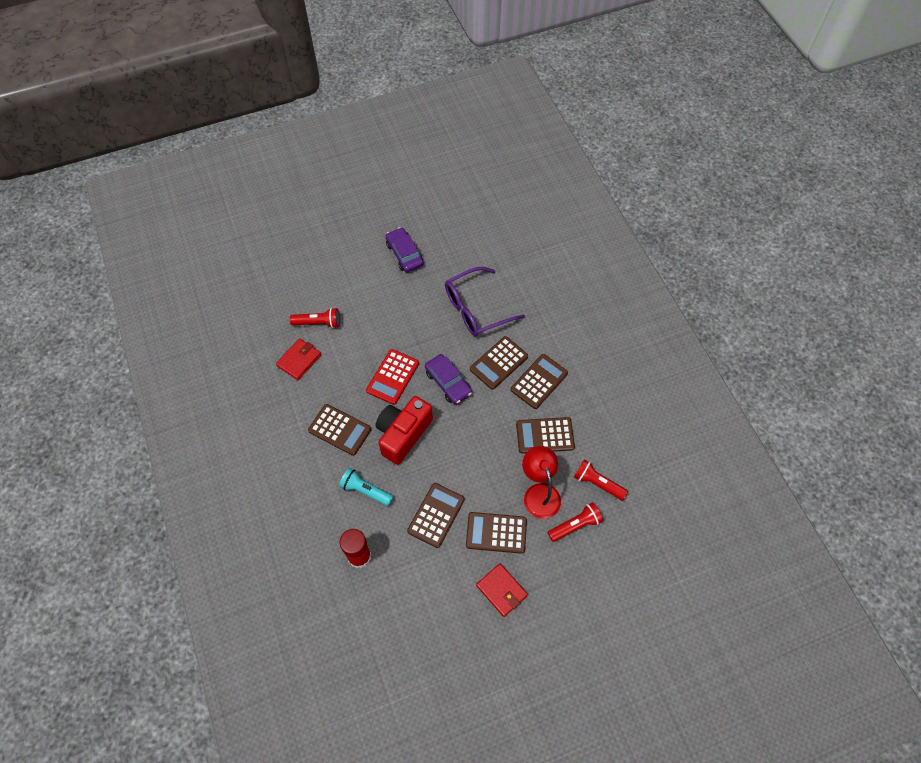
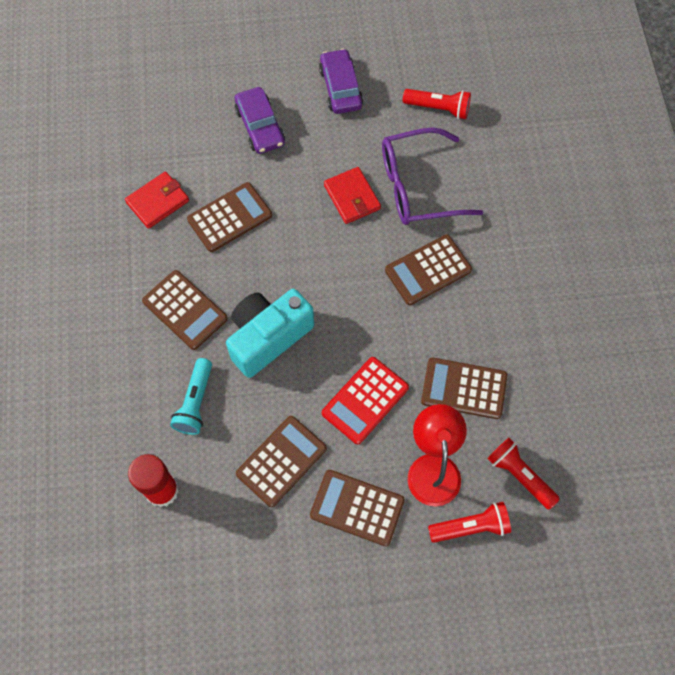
camera: 15 degrees right, 5 degrees up
red flashlight [290,308,340,328] -> red flashlight moved to [403,89,471,119]
turquoise flashlight [339,468,394,506] -> turquoise flashlight turned 120 degrees counterclockwise [170,358,212,435]
red calculator [366,349,419,405] -> red calculator moved to [322,357,409,445]
red camera [376,396,433,465] -> turquoise camera [226,289,314,378]
purple car [425,354,472,404] -> purple car moved to [235,87,285,154]
red wallet [476,563,528,617] -> red wallet moved to [324,167,381,224]
brown calculator [511,354,568,409] -> brown calculator moved to [187,182,272,252]

